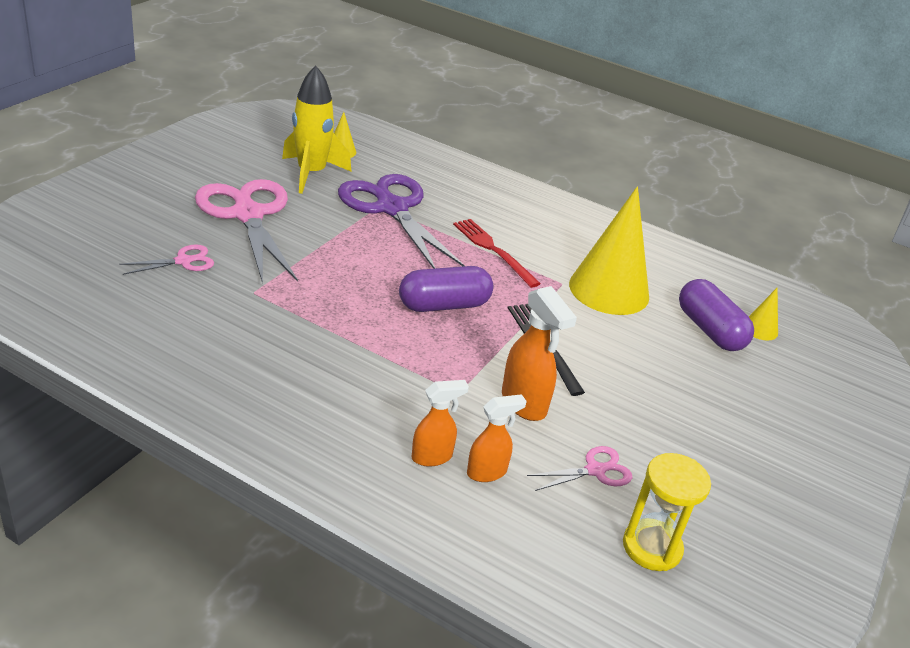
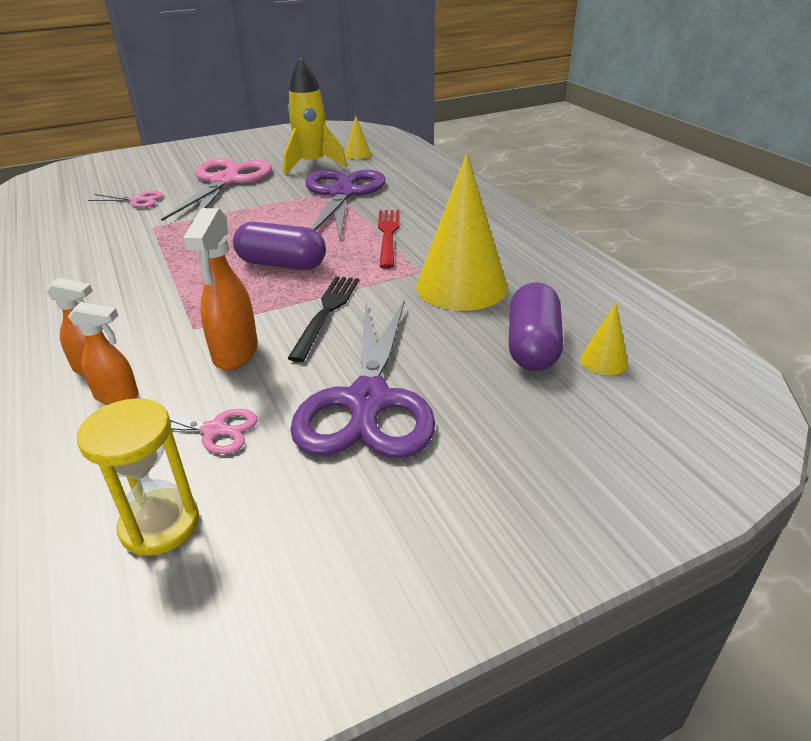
camera: 40 degrees right, 0 degrees up
none -> purple scissors [290,300,435,458]

